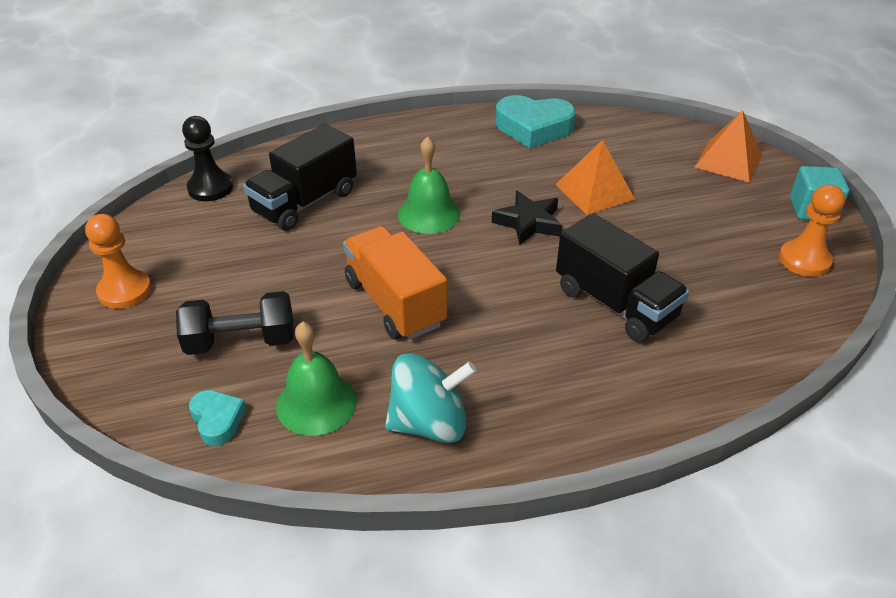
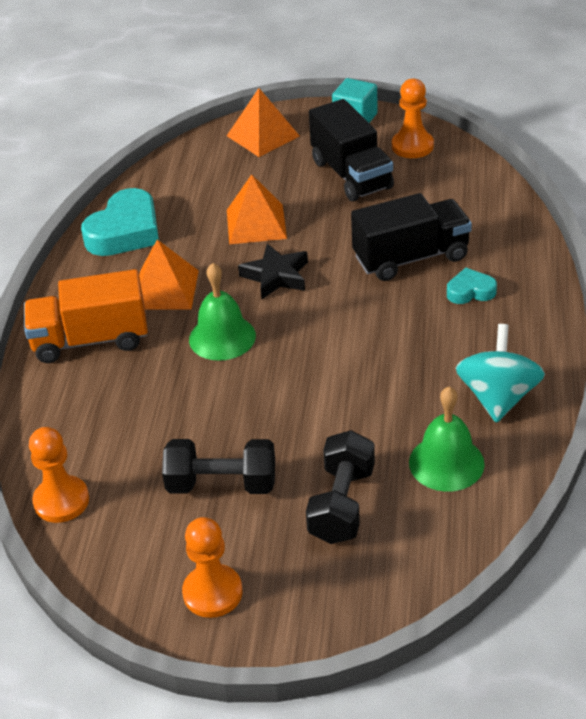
camera: 65 degrees left, 0 degrees up
black pawn [182,116,233,201] -> orange pawn [29,427,89,523]
turquoise heart [189,390,246,446] -> turquoise heart moved to [447,268,497,304]
black truck [243,124,357,231] -> black truck moved to [309,99,394,201]
orange truck [343,226,447,340] -> orange truck moved to [24,269,148,363]
none -> orange pyramid [139,240,199,310]
none -> black dumbbell [162,439,275,494]

